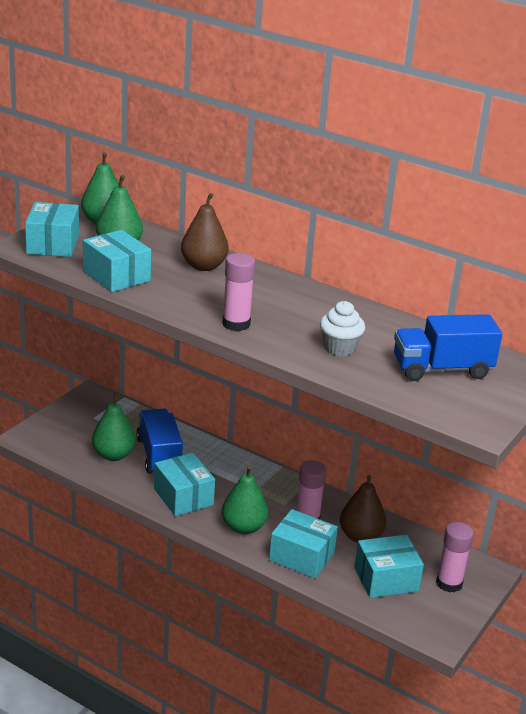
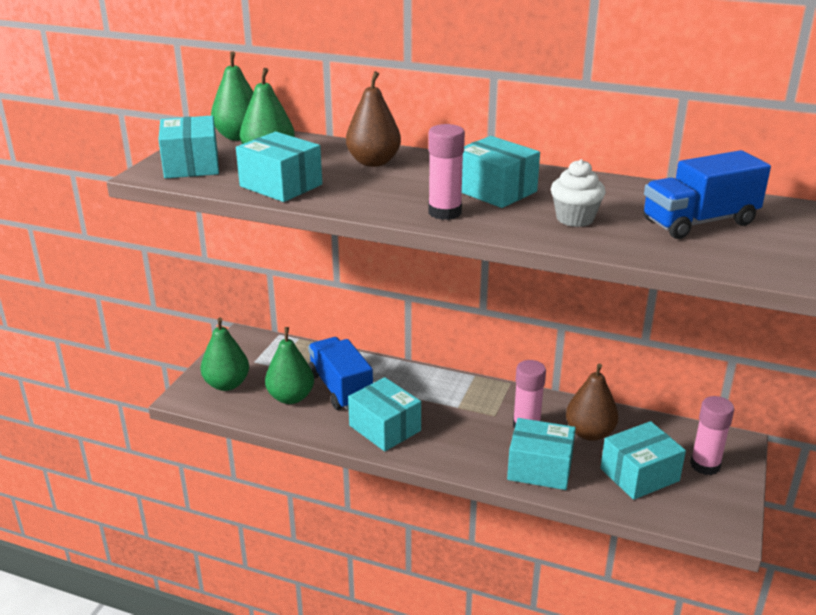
camera: 10 degrees left, 0 degrees up
green pear [222,466,268,534] -> green pear moved to [200,318,249,391]
none -> turquoise box [462,136,540,208]

